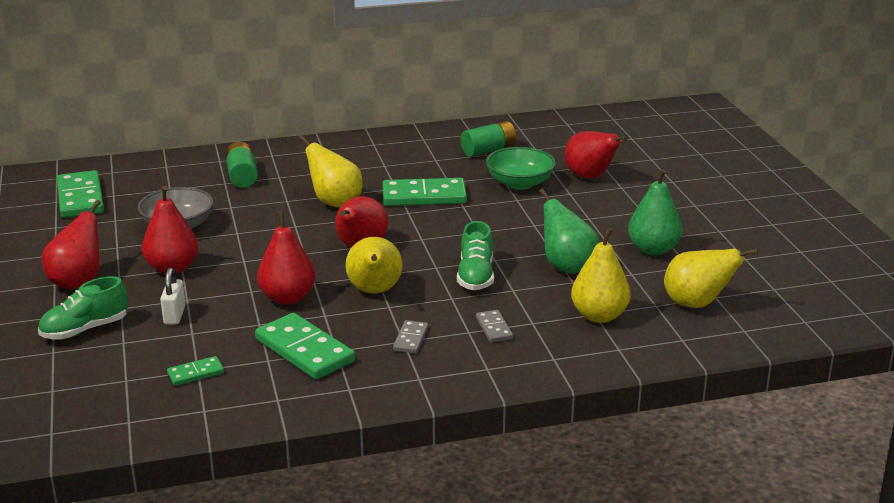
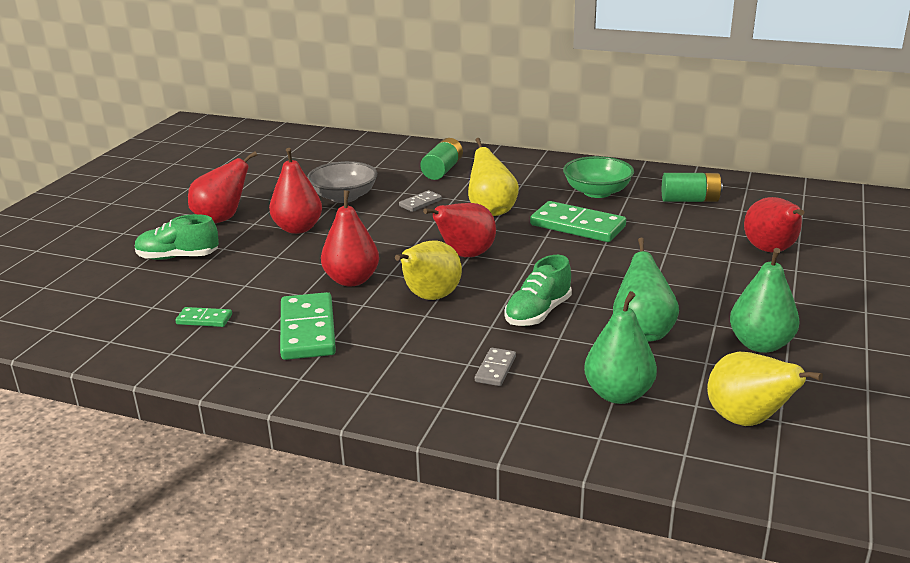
camera: 35 degrees right, 0 degrees up
green domino [57,170,104,218] -> none
white padlock [160,268,186,325] -> none
grey domino [393,320,428,353] -> grey domino moved to [399,190,442,212]
green bowl [486,147,556,190] -> green bowl moved to [563,156,634,198]
yellow pear [571,228,631,323] -> green pear [584,291,657,404]

